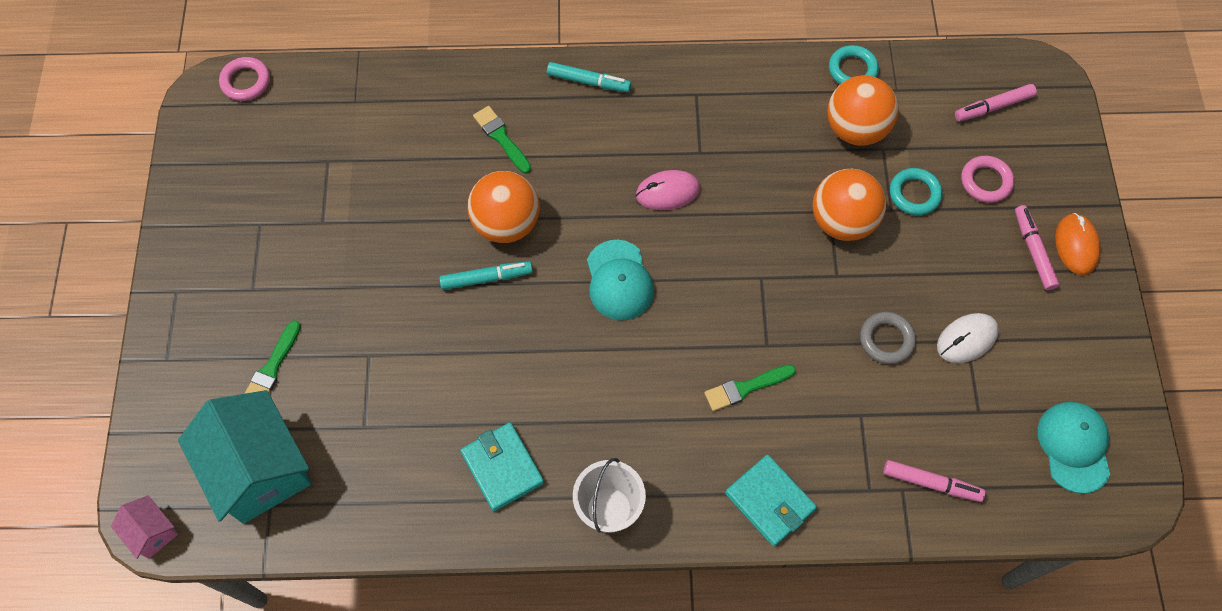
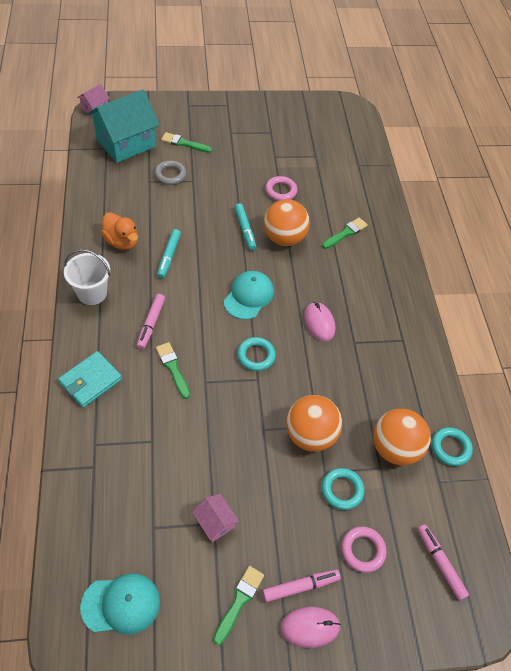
camera: 80 degrees right, 10 degrees down
pink ring [219,57,270,101] -> pink ring moved to [265,176,297,201]
turquoise wallet [460,423,544,511] -> orange duck [101,212,138,250]
turquoise marker [547,62,631,92] -> turquoise marker moved to [157,229,181,279]
turquoise cap [587,240,654,320] -> turquoise cap turned 135 degrees clockwise [224,271,274,320]
grey ring [860,312,916,364] -> grey ring moved to [154,160,187,185]
pink marker [883,460,985,502] -> pink marker moved to [137,294,165,349]
white mouse [937,313,999,363] -> pink house [192,494,239,542]
orange mouse [1055,213,1101,275] -> pink mouse [280,607,341,648]
none -> green brush [213,566,264,645]
none -> turquoise ring [237,337,276,371]

